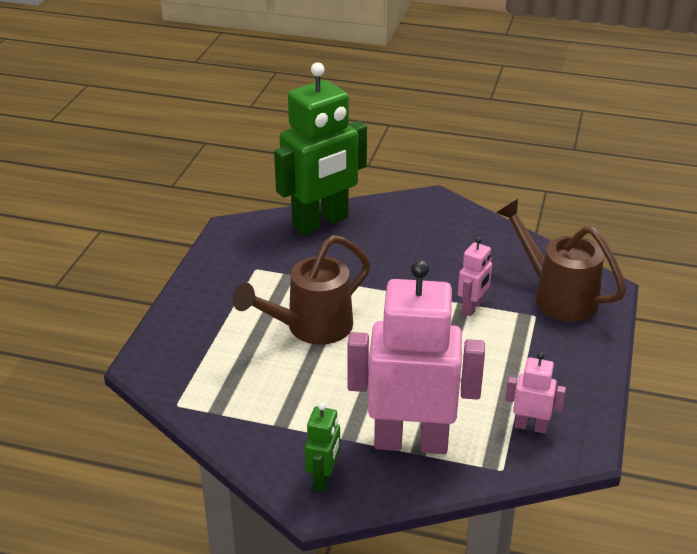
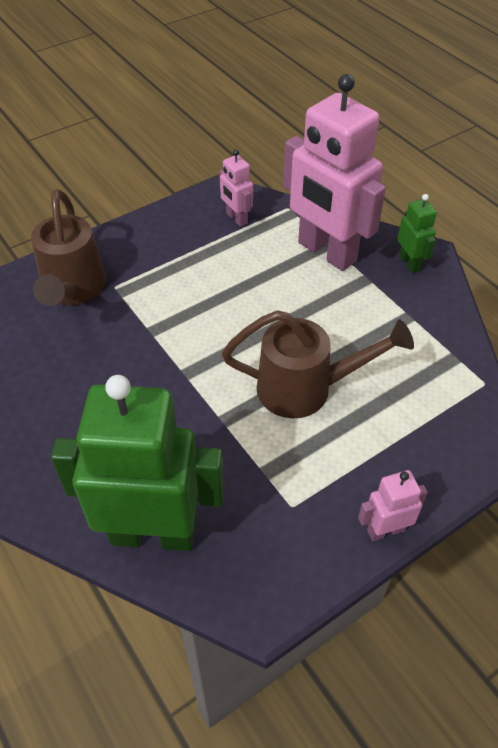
camera: 140 degrees left, 15 degrees up
green robot [305,402,340,491] -> green robot turned 105 degrees clockwise [397,194,437,273]
pink robot [458,237,492,316] -> pink robot moved to [358,470,428,541]

